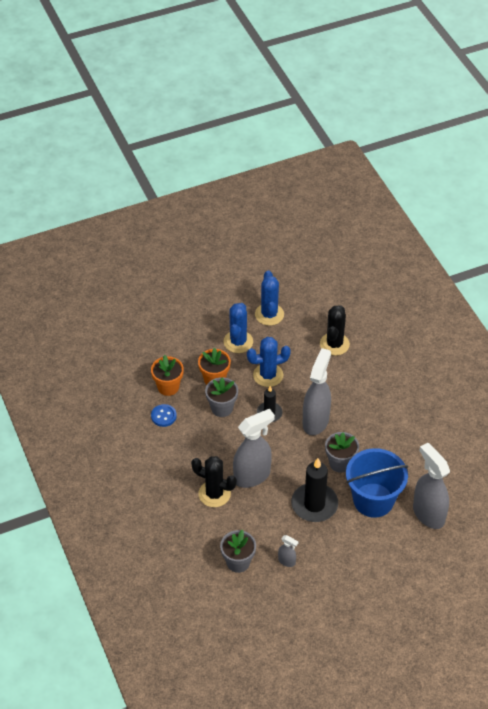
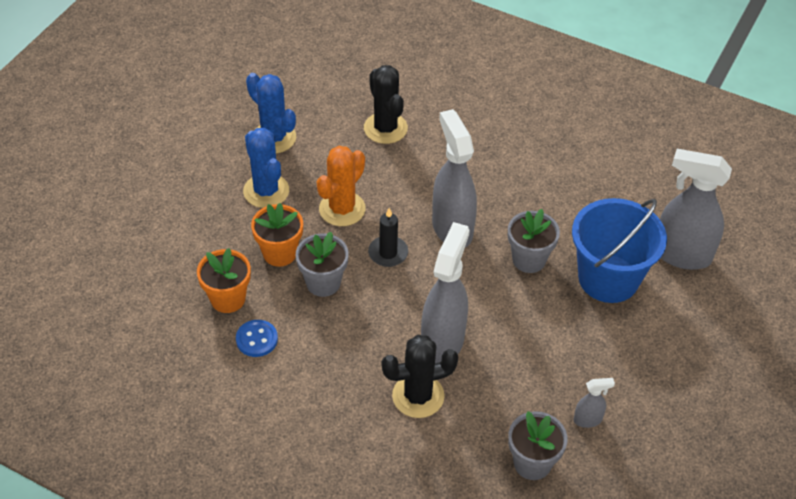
camera: 40 degrees left, 0 degrees up
blue cactus [247,337,291,387] -> orange cactus [317,146,366,226]
black candle [291,458,338,522] -> none

